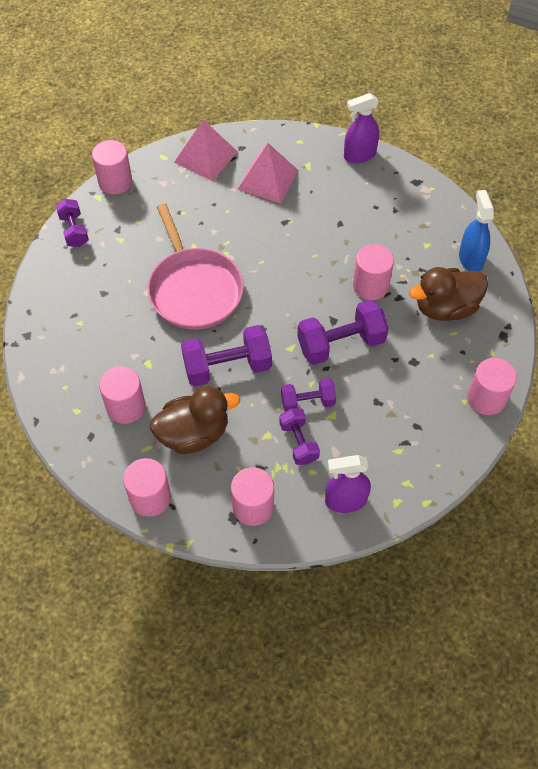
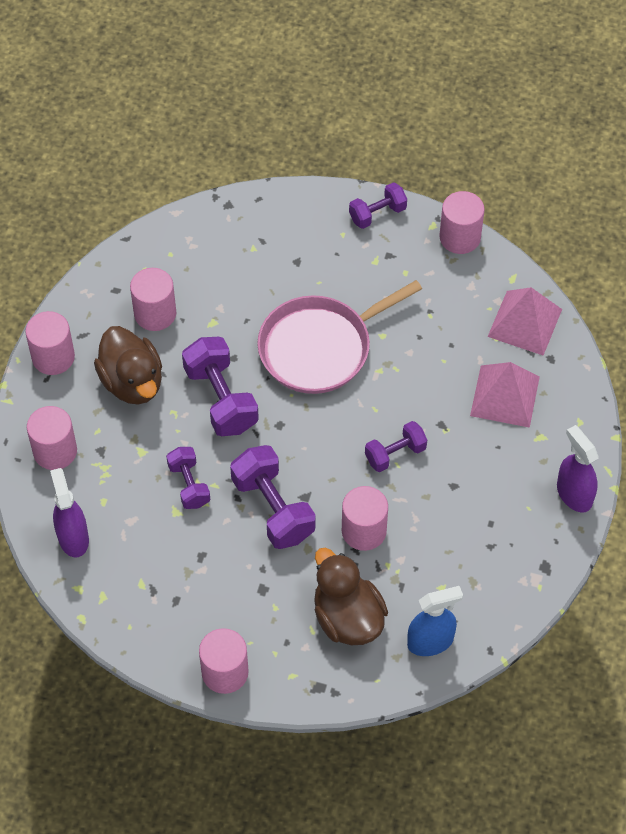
camera: 80 degrees right, 0 degrees up
purple dumbbell [279,408,320,465] -> purple dumbbell moved to [365,421,427,472]

